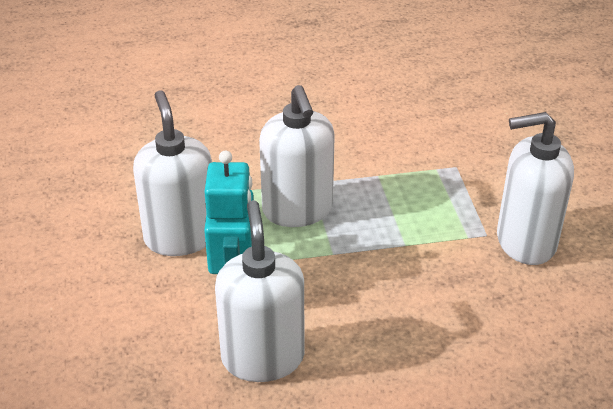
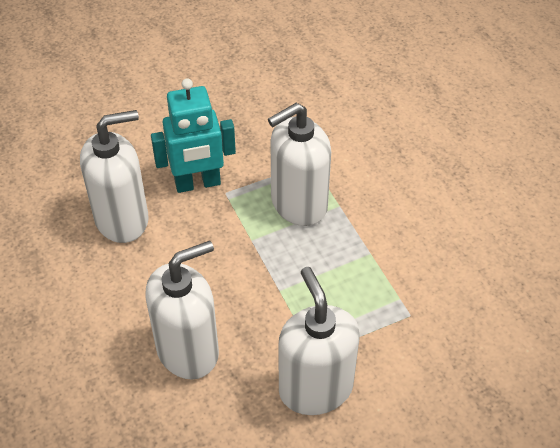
camera: 75 degrees right, 10 degrees up
white soap dispenser [133,90,212,256] -> white soap dispenser moved to [146,241,219,380]

